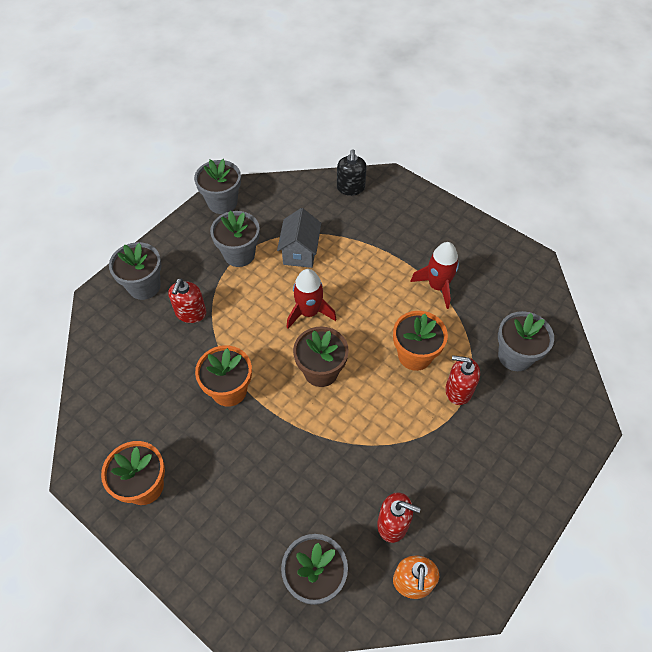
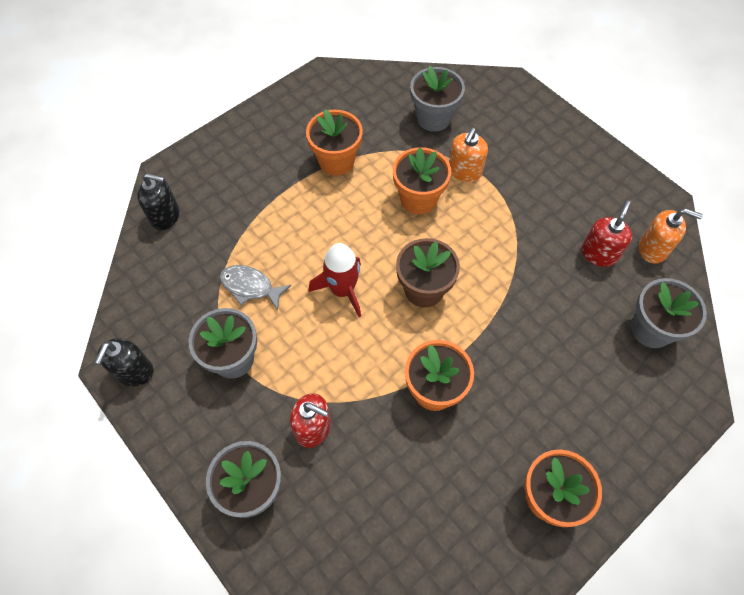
camera: 80 degrees left, 5 degrees up
grey flower pot [194,159,241,214] -> black soap dispenser [95,338,153,386]
grey house [277,208,321,268] -> grey fish [220,265,291,311]
red rocket [410,242,459,309] -> orange flower pot [306,109,363,176]
red soap dispenser [445,355,480,405] -> orange soap dispenser [449,128,488,182]

